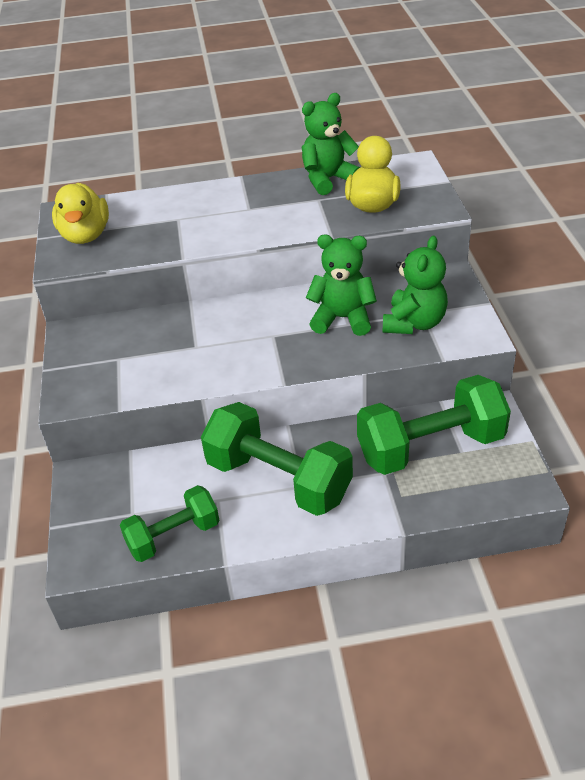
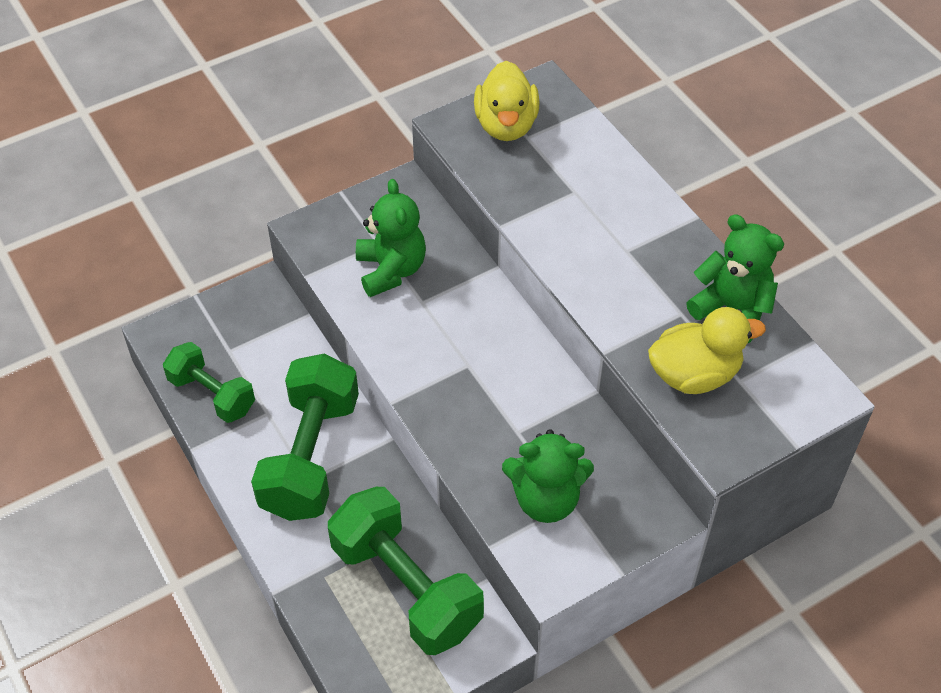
camera: 65 degrees right, 10 degrees up
yellow duck [52,183,109,244] -> yellow duck turned 60 degrees counterclockwise [474,61,539,141]
green teddy bear [306,235,377,336] -> green teddy bear moved to [356,179,426,297]

